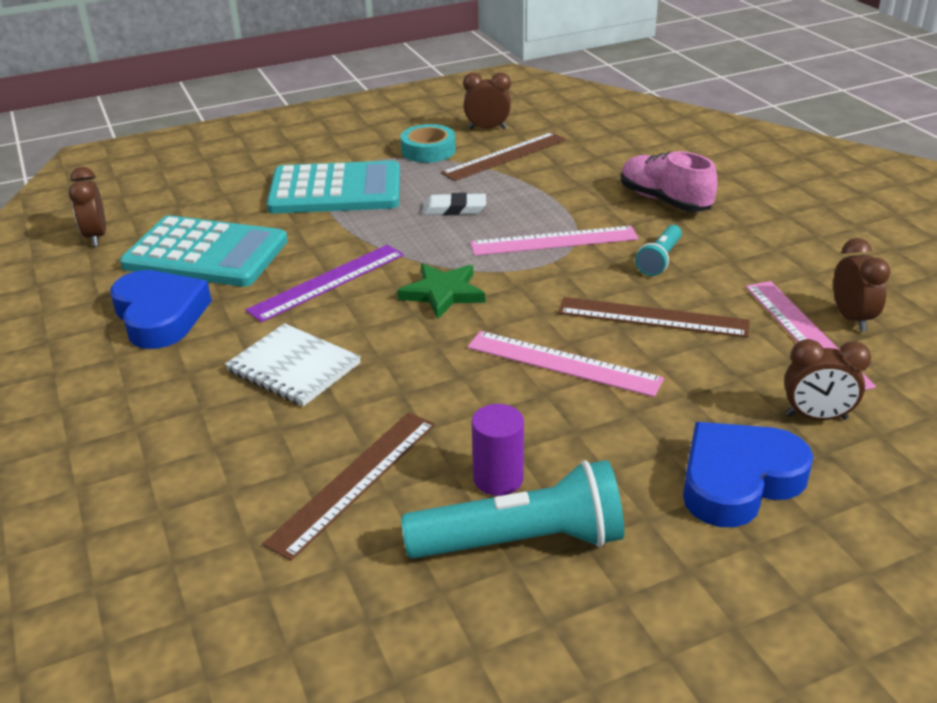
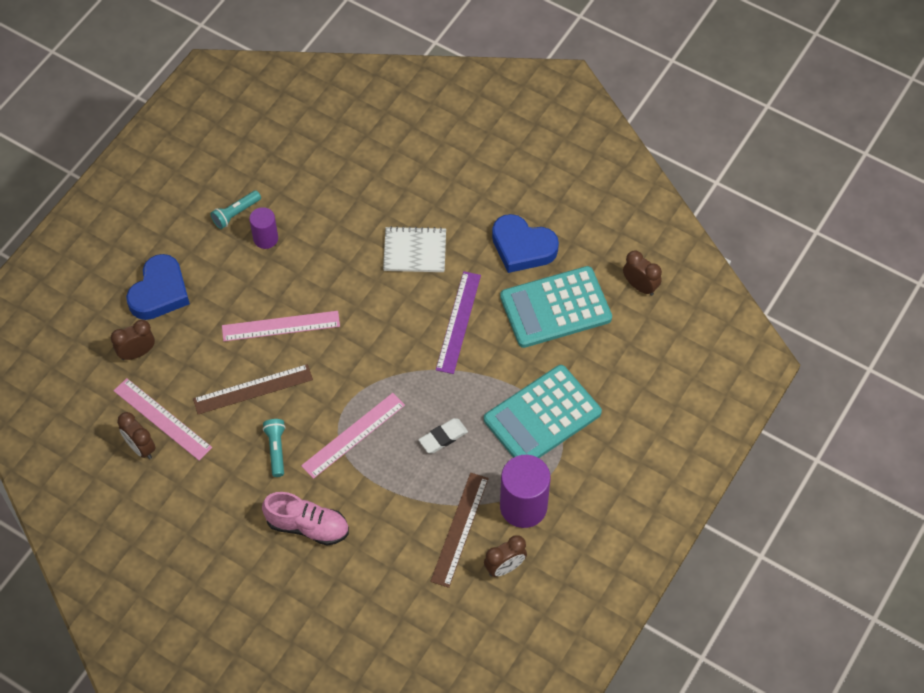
camera: 145 degrees right, 25 degrees up
brown ruler [263,412,435,561] -> none
green star [397,263,485,319] -> none
turquoise tape [401,124,456,163] -> purple cylinder [500,455,551,528]
turquoise flashlight [401,460,624,559] -> turquoise flashlight [210,190,261,229], size x0.54

